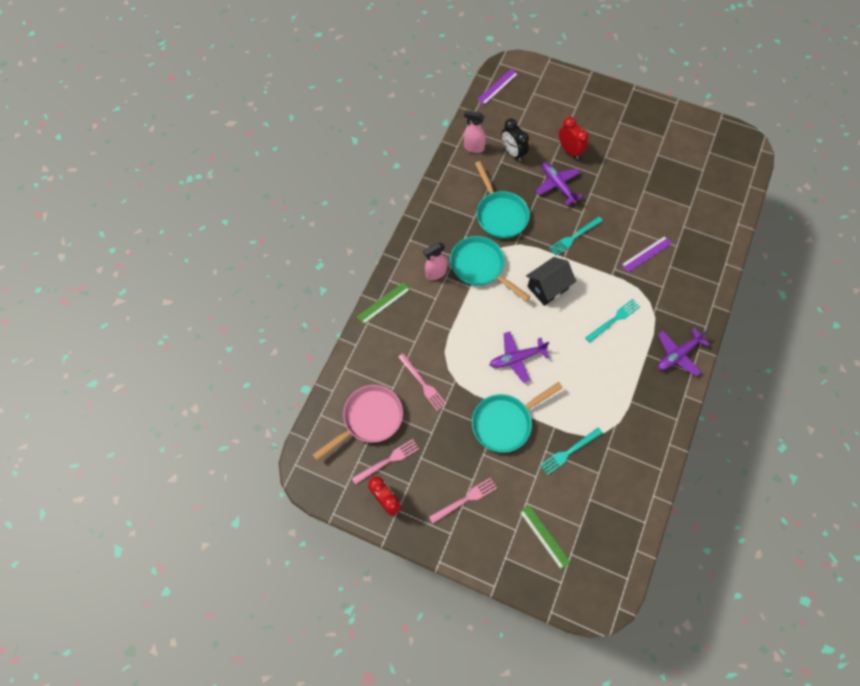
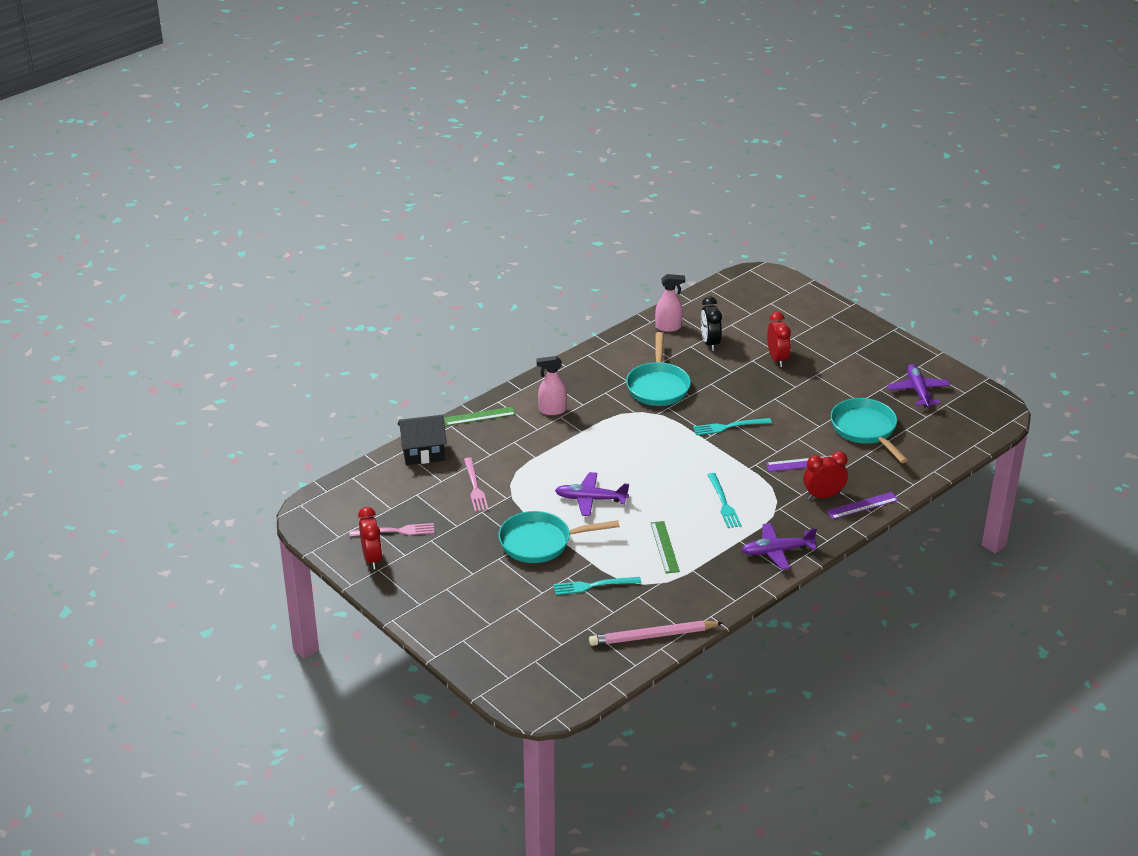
camera: 25 degrees right, 30 degrees down
pink pan [313,385,403,460] -> none
pink fork [429,478,497,523] -> none
turquoise pan [450,236,530,301] -> turquoise pan moved to [831,398,908,463]
pink spray bottle [464,110,486,153] -> pink spray bottle turned 135 degrees clockwise [655,274,685,332]
purple ruler [477,69,518,105] -> purple ruler moved to [826,492,898,519]
green ruler [520,505,571,570] -> green ruler moved to [651,521,680,574]
black house [526,257,576,306] -> black house moved to [398,415,447,465]
purple plane [536,162,583,206] -> purple plane moved to [887,364,950,408]
turquoise fork [585,299,640,343] -> turquoise fork turned 90 degrees clockwise [708,473,742,528]
none -> pink pencil [589,621,722,646]
none -> red clock [803,451,848,499]

